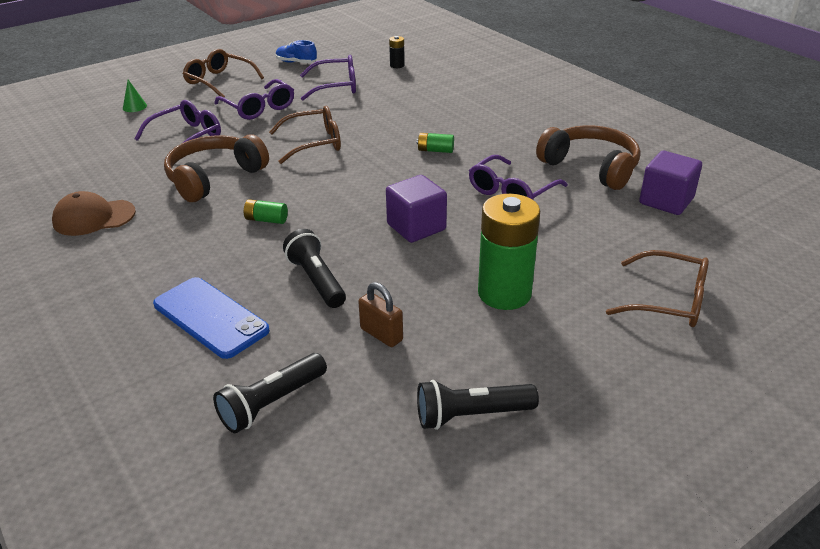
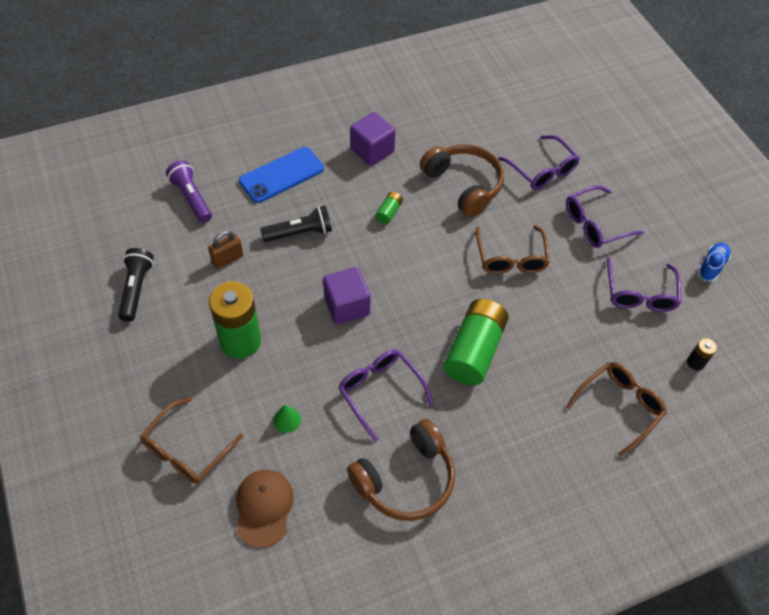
camera: 100 degrees right, 20 degrees up
brown cap [52,191,136,236] -> brown cap moved to [236,470,294,548]
green cone [123,80,147,112] -> green cone moved to [273,405,301,433]
brown glasses [183,49,264,97] -> brown glasses moved to [566,362,667,457]
black flashlight [213,353,327,433] -> purple flashlight [166,160,212,223]
green battery [417,133,454,153] -> green battery [444,299,509,385], size x2.28
purple cube [639,151,702,215] -> purple cube moved to [350,112,396,166]

